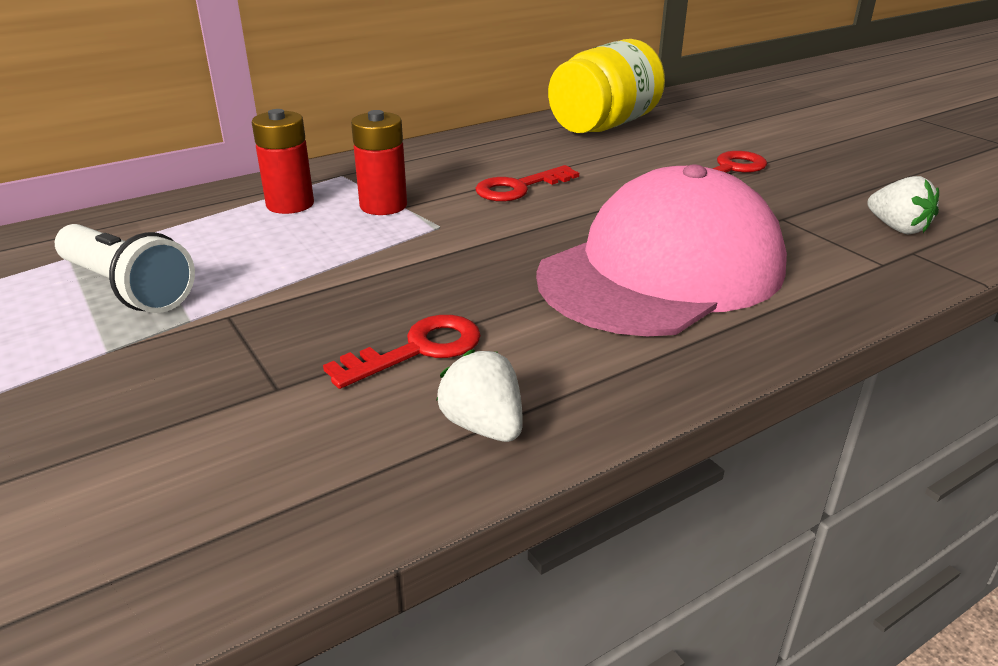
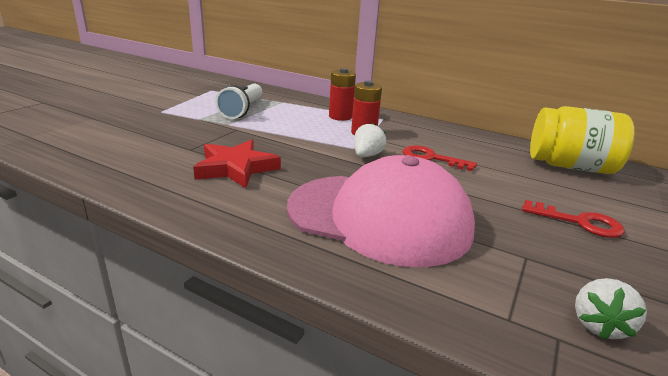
camera: 60 degrees right, 5 degrees down
red key [323,315,481,389] -> red star [193,140,281,188]
white strawberry [436,349,523,442] -> white strawberry moved to [354,123,387,157]

